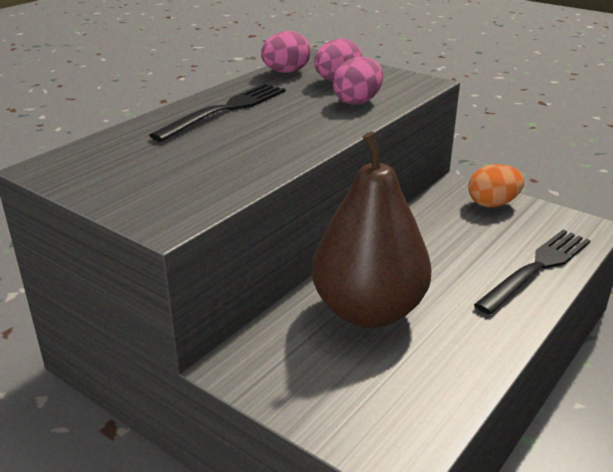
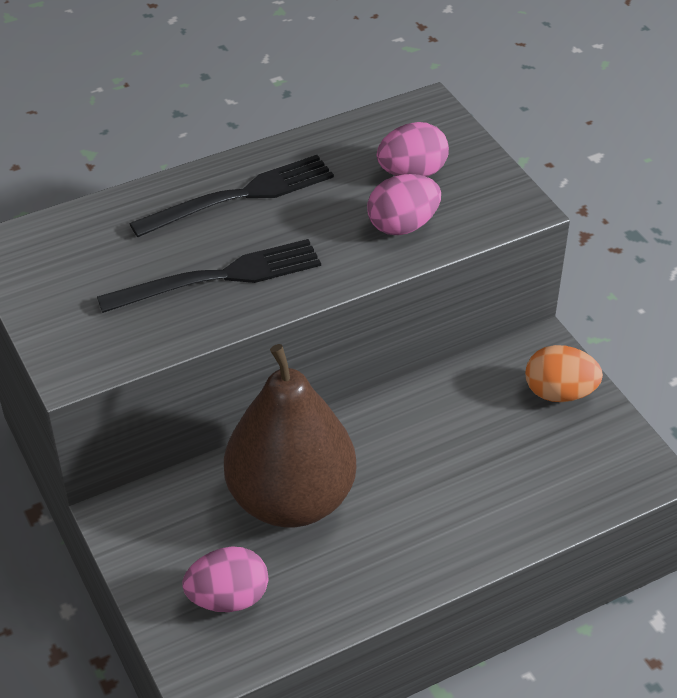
camera: 25 degrees right, 15 degrees up
pink egg [261,31,311,73] -> pink egg moved to [183,546,268,612]
black fork [474,230,591,314] -> black fork moved to [97,239,321,313]

